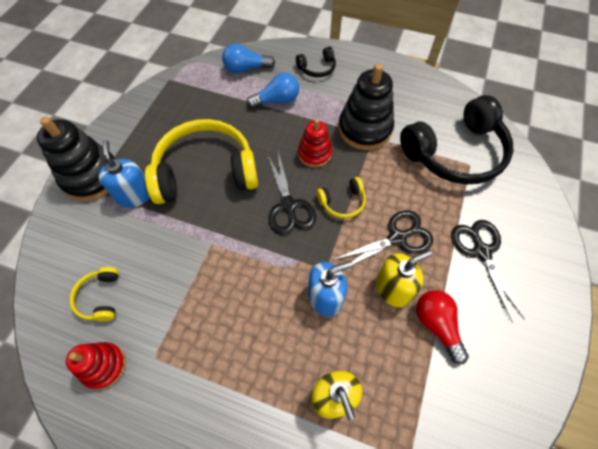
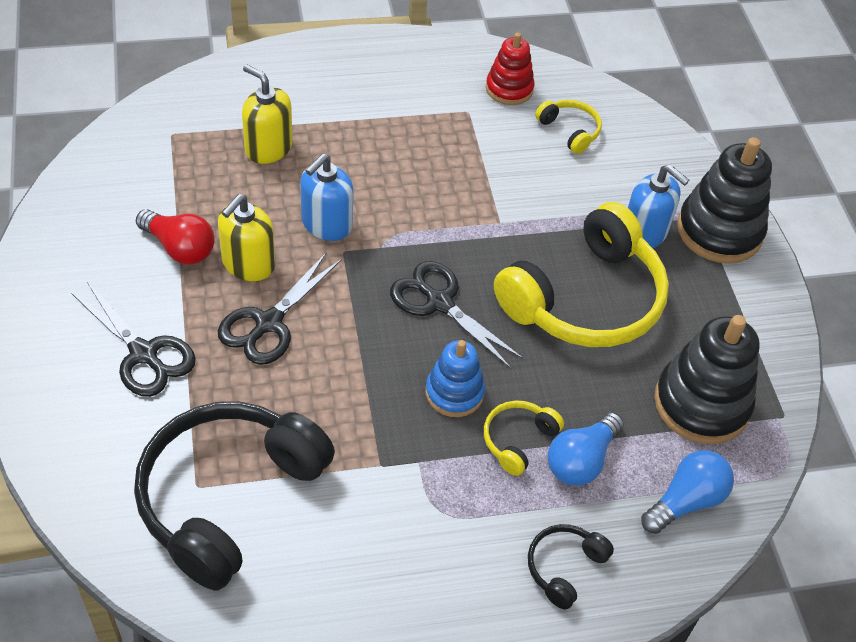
camera: 145 degrees right, 10 degrees down
red stacking toy [298,119,332,167] -> blue stacking toy [426,340,485,417]
yellow headphones [317,177,366,218] -> yellow headphones moved to [484,400,564,476]
black stacking toy [338,64,394,150] -> black stacking toy moved to [654,315,760,444]

